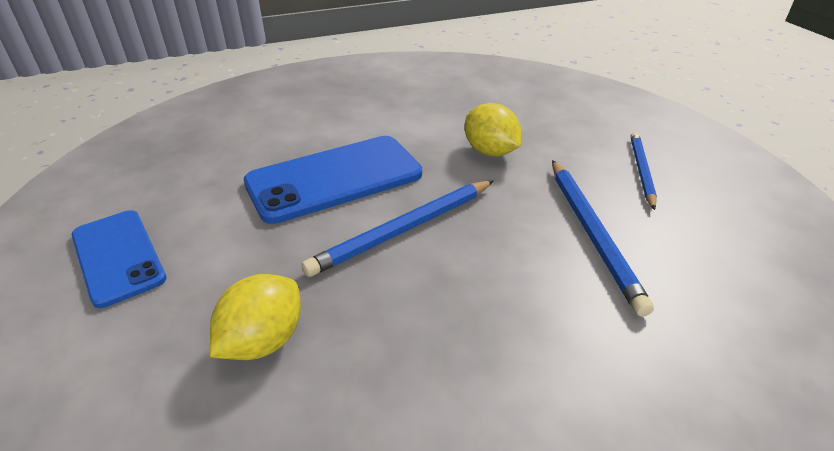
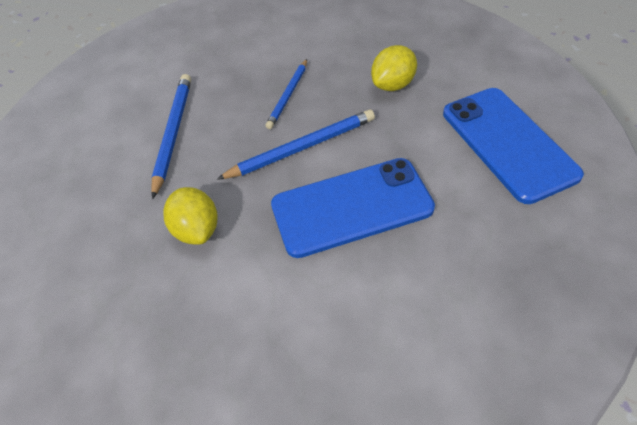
camera: 165 degrees left, 15 degrees up
blue phone [72,210,167,308] -> blue phone [443,88,584,204], size x1.52
blue pencil [630,132,657,210] -> blue pencil moved to [266,59,307,129]

